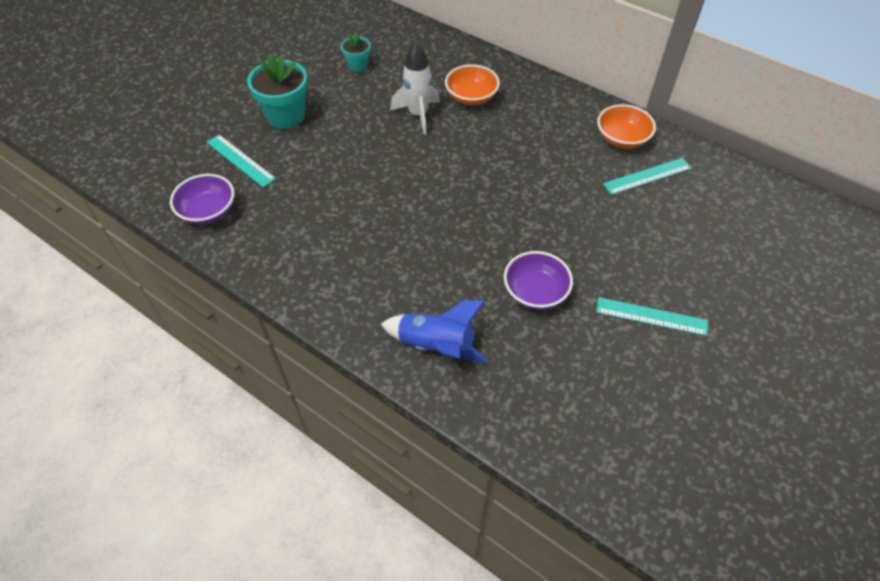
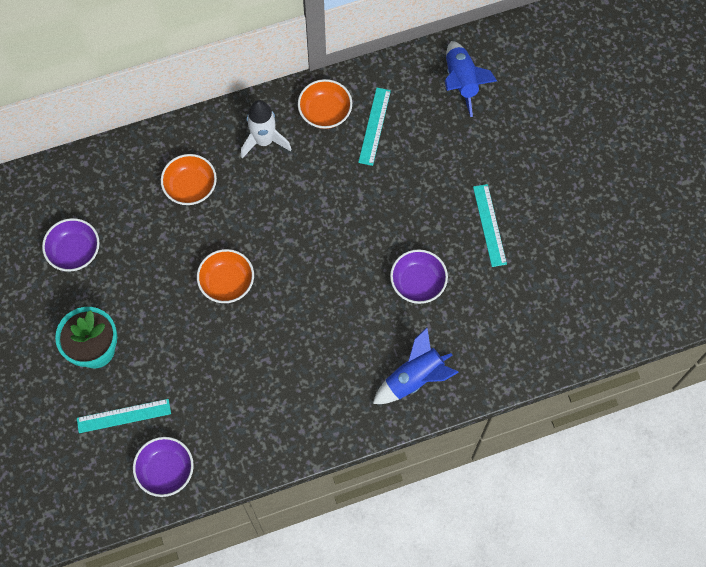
camera: 55 degrees left, 15 degrees up
turquoise flower pot [341,32,371,72] -> purple bowl [42,218,99,272]
white rocket [390,41,440,135] -> white rocket moved to [241,100,292,158]
turquoise ruler [596,297,708,336] -> turquoise ruler turned 60 degrees counterclockwise [473,184,507,267]
none -> orange bowl [197,249,254,303]
none -> blue rocket [445,41,497,117]

